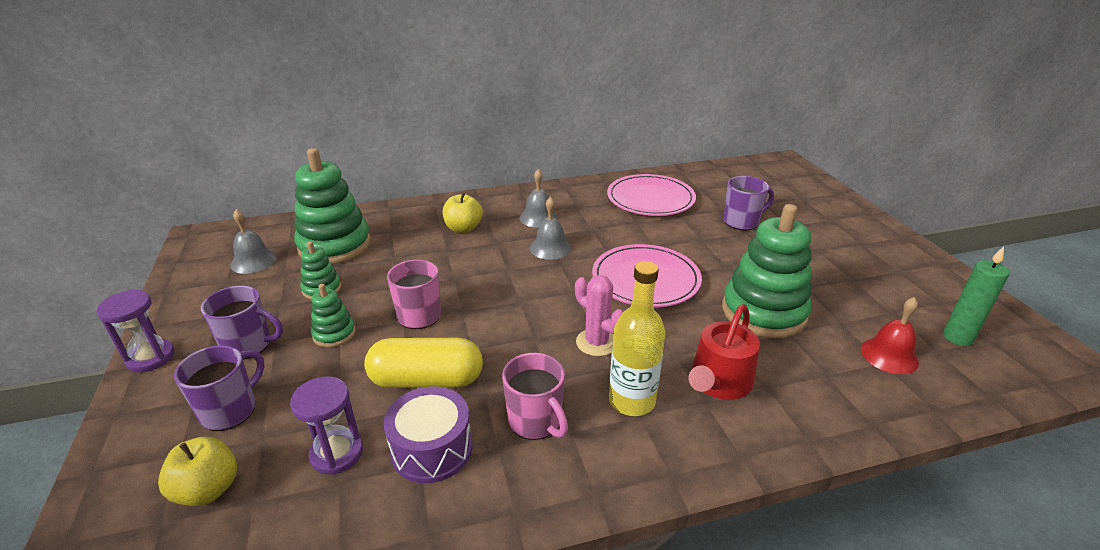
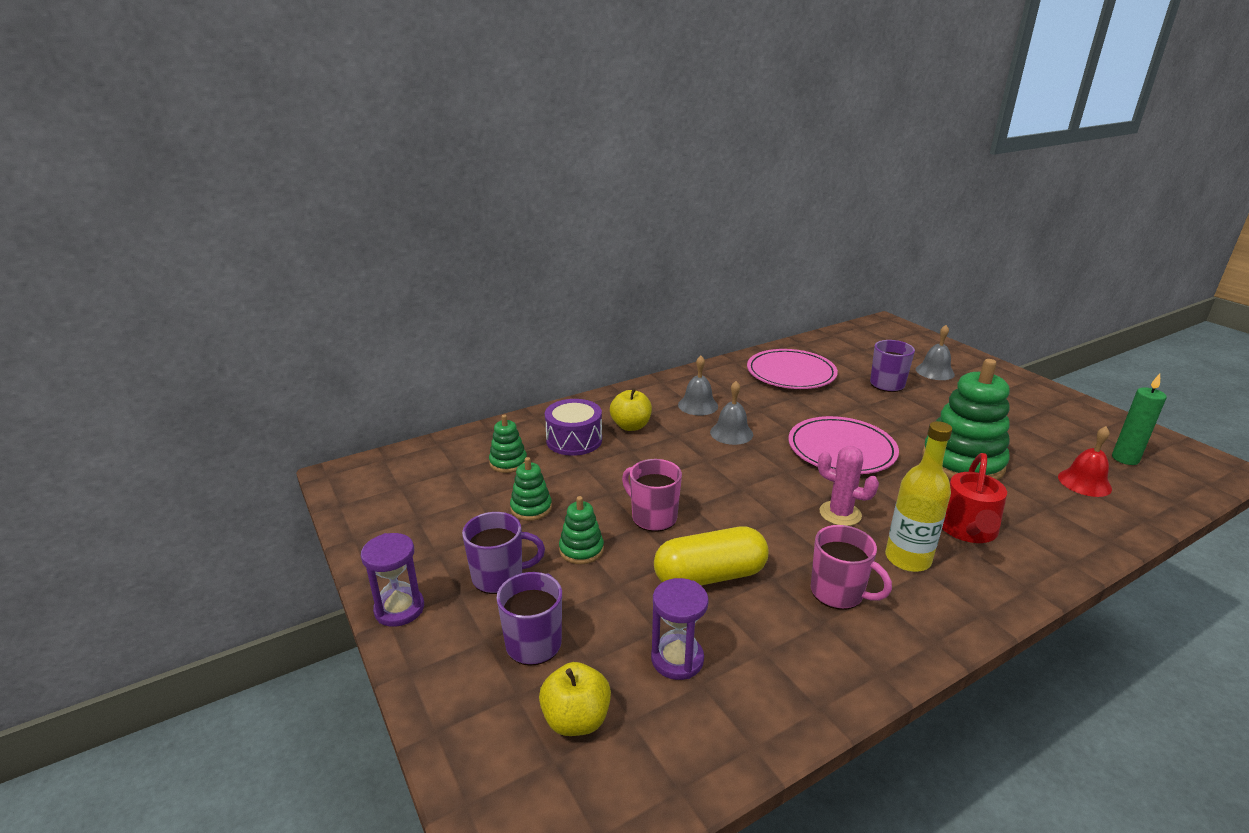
camera: 15 degrees left, 5 degrees down
grey bell [230,209,277,274] -> grey bell moved to [916,325,955,380]
green stacking toy [294,148,371,264] -> green stacking toy [489,415,527,473], size x0.48
purple drum [383,386,472,483] -> purple drum moved to [545,399,602,456]

